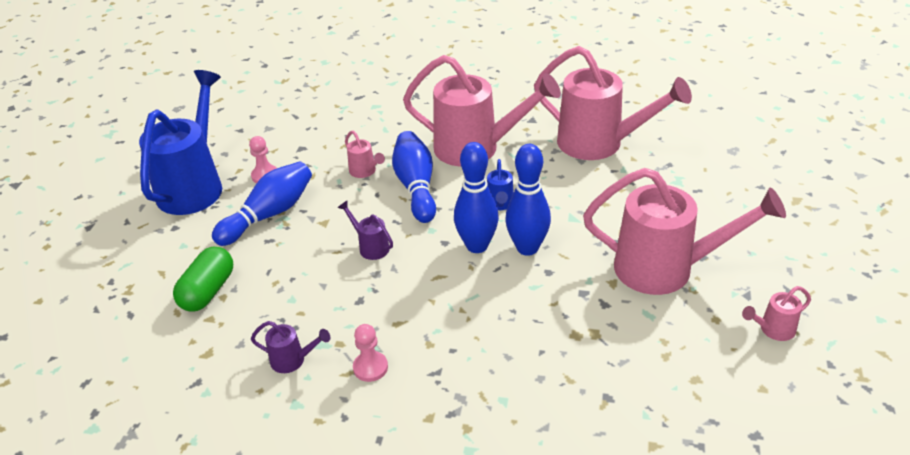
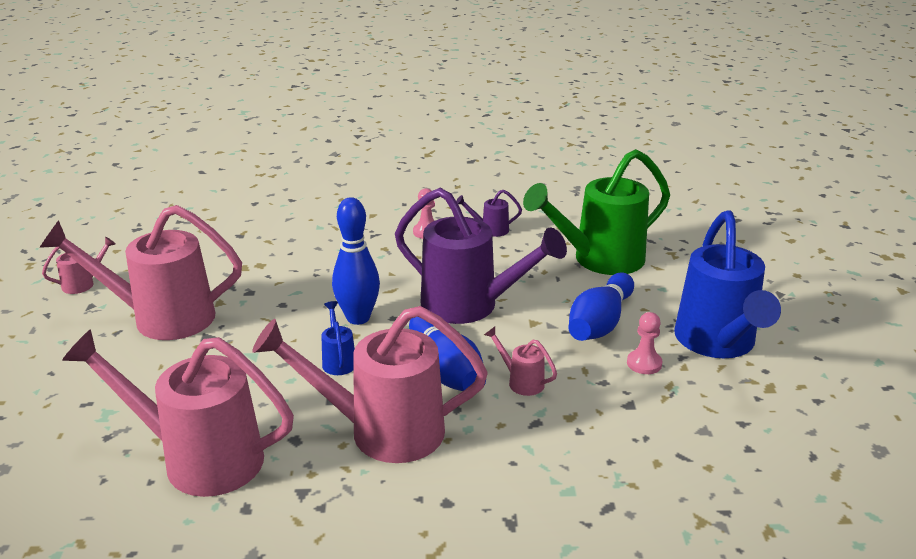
camera: 165 degrees right, 10 degrees down
green capsule [173,247,233,311] -> green watering can [523,149,670,275]
purple watering can [338,201,393,260] -> purple watering can [395,188,567,324], size x2.40
blue bowling pin [505,144,551,256] -> none

